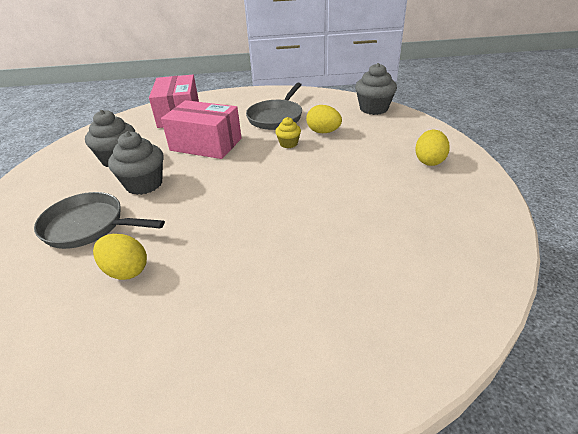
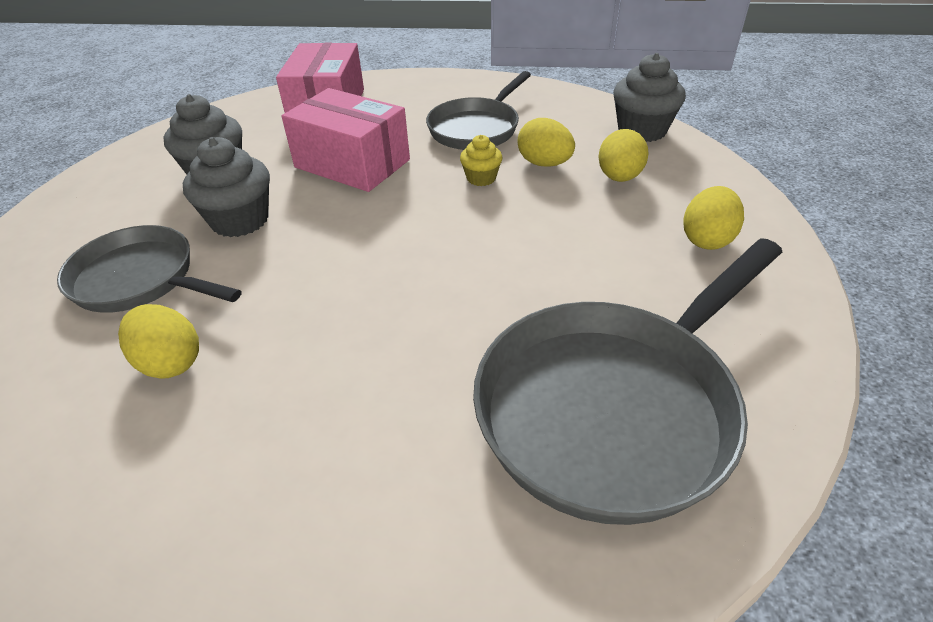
camera: 10 degrees right, 5 degrees up
none -> grey pan [473,238,782,525]
none -> yellow egg [598,129,649,182]

